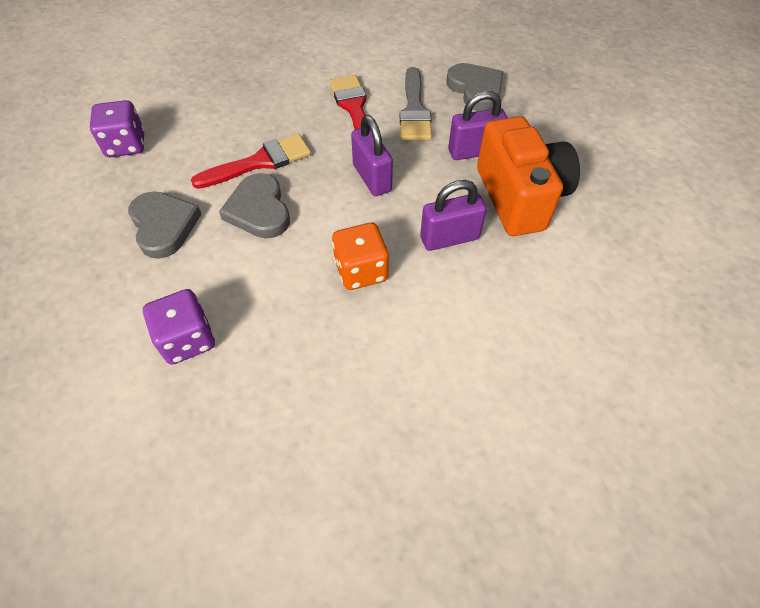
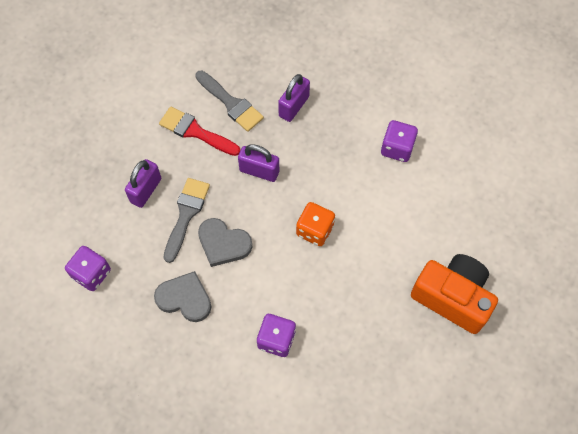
camera: 45 degrees left, 10 degrees up
red brush [191,134,311,189] -> grey brush [163,178,210,263]
purple padlock [420,180,487,251] -> purple padlock moved to [125,159,161,208]
grey heart [446,63,504,111] -> none
orange camera [477,116,580,236] -> orange camera moved to [411,254,498,334]
none -> purple dice [381,120,418,162]

